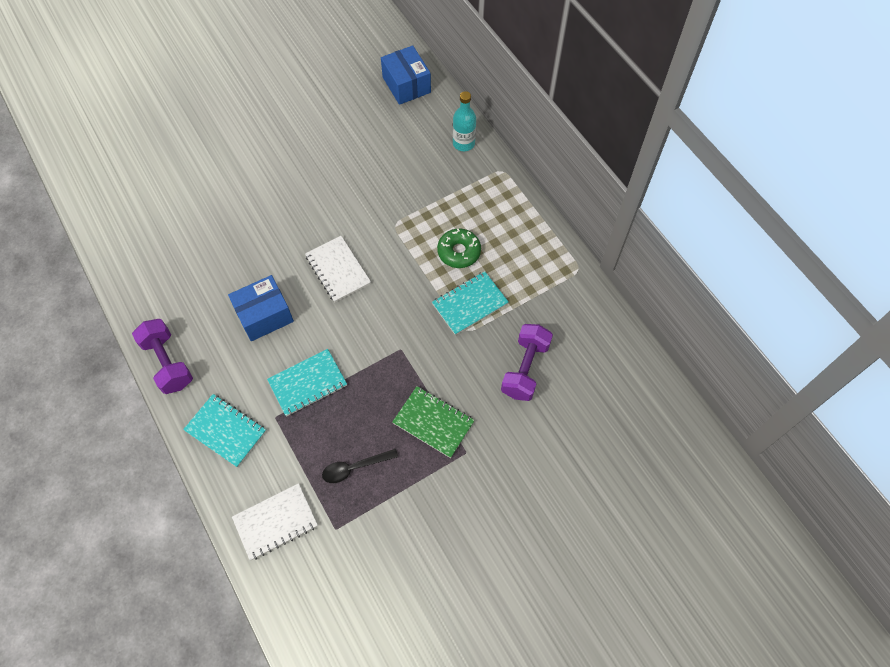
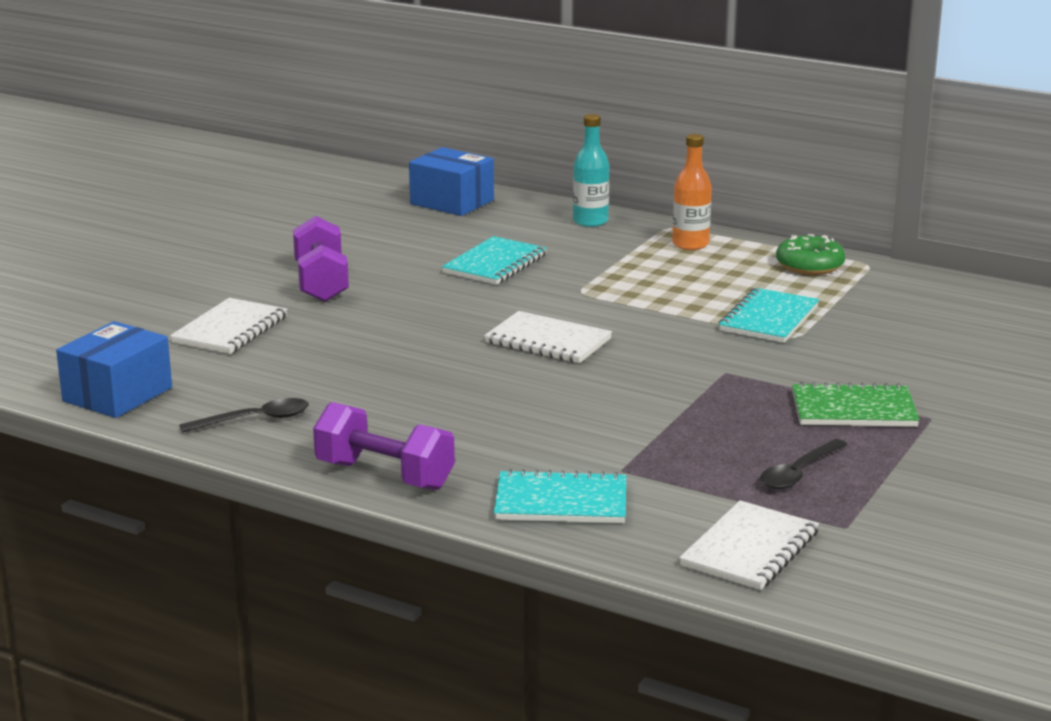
camera: 30 degrees left, 40 degrees down
blue box [228,275,294,341] -> blue box moved to [56,321,172,418]
turquoise notebook [267,349,347,416] -> turquoise notebook moved to [442,236,547,285]
green donut [437,228,481,268] -> green donut moved to [776,234,845,275]
purple dumbbell [501,324,553,401] -> purple dumbbell moved to [293,216,349,302]
none -> white notebook [170,298,287,354]
none -> black spoon [179,398,309,433]
none -> orange bottle [672,134,712,250]

